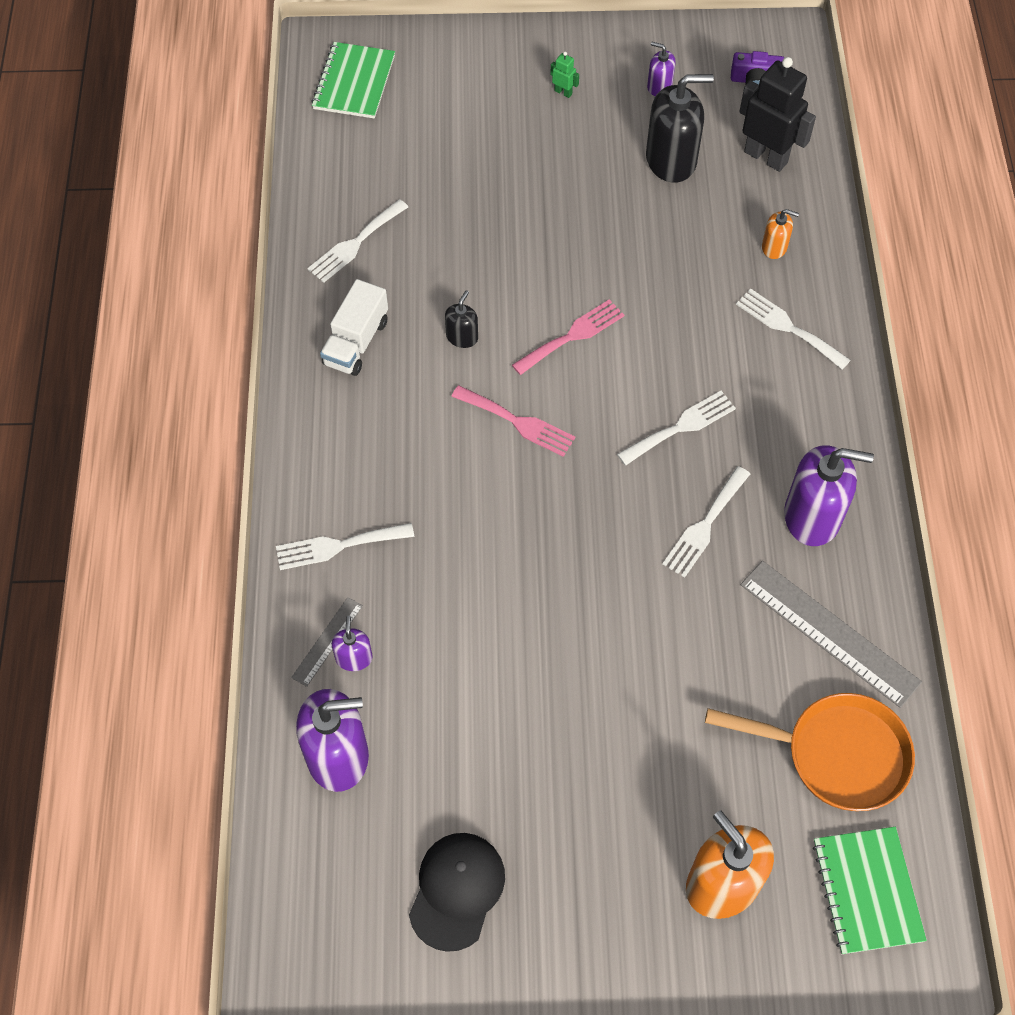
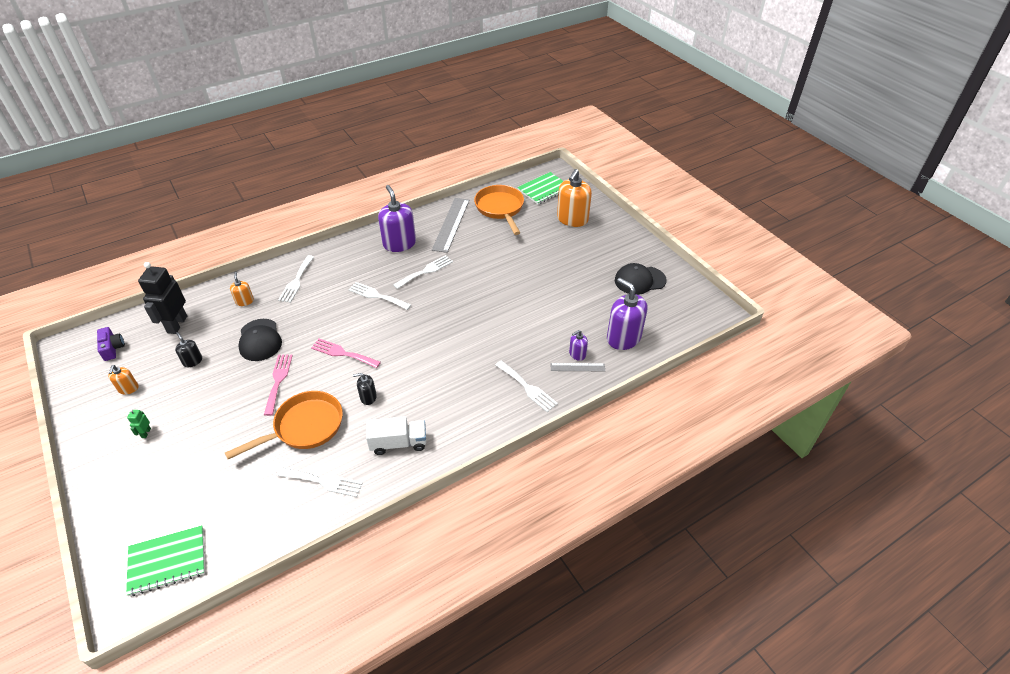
camera: 120 degrees left, 15 degrees down
pink fork [451,385,575,457] -> pink fork moved to [264,354,293,416]
black soap dispenser [646,74,714,183] -> black soap dispenser [175,332,202,367], size x0.49
purple soap dispenser [647,42,675,96] -> orange soap dispenser [108,365,138,394]
white fork [662,466,750,578] -> white fork turned 45 degrees counterclockwise [393,255,453,289]
none -> orange pan [225,391,343,459]
none -> black cap [238,319,282,361]

